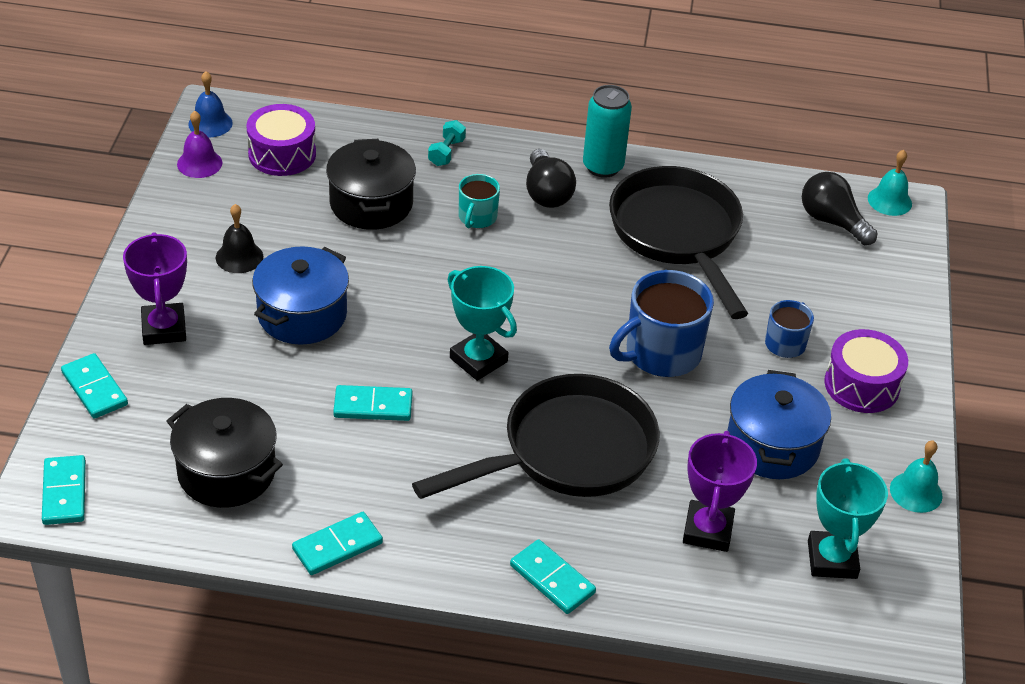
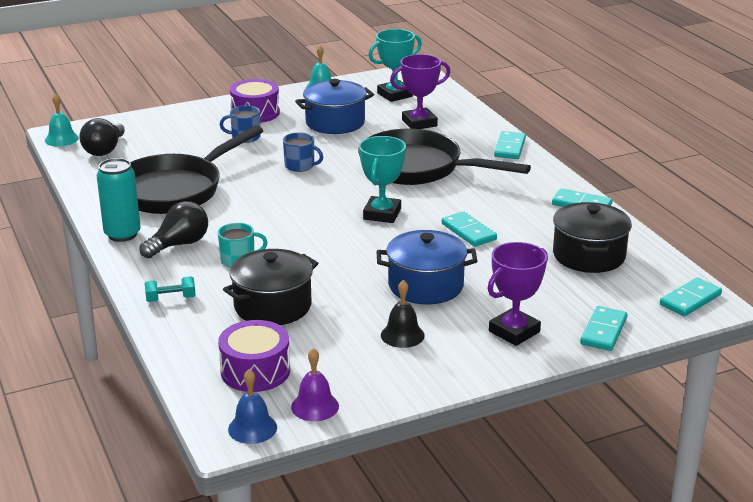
camera: 120 degrees left, 15 degrees down
blue mug [609,270,714,377] -> blue mug [283,133,323,172], size x0.55

